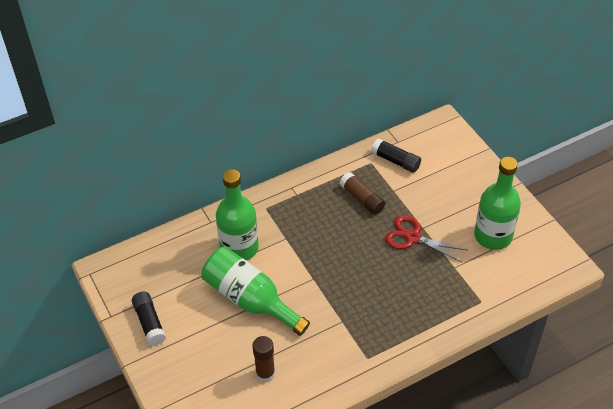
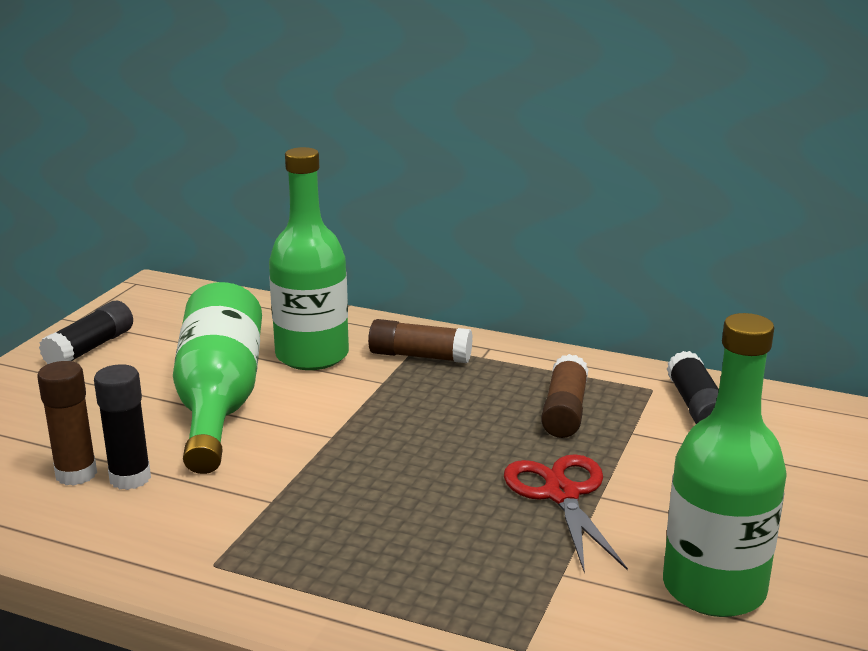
camera: 50 degrees right, 25 degrees down
none -> black glue stick [94,364,151,490]
none -> brown glue stick [368,319,473,363]

